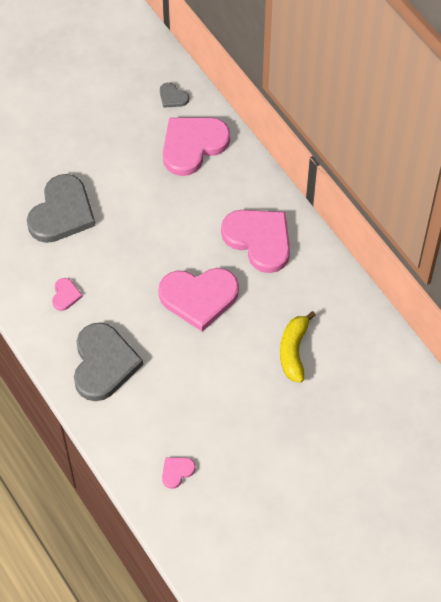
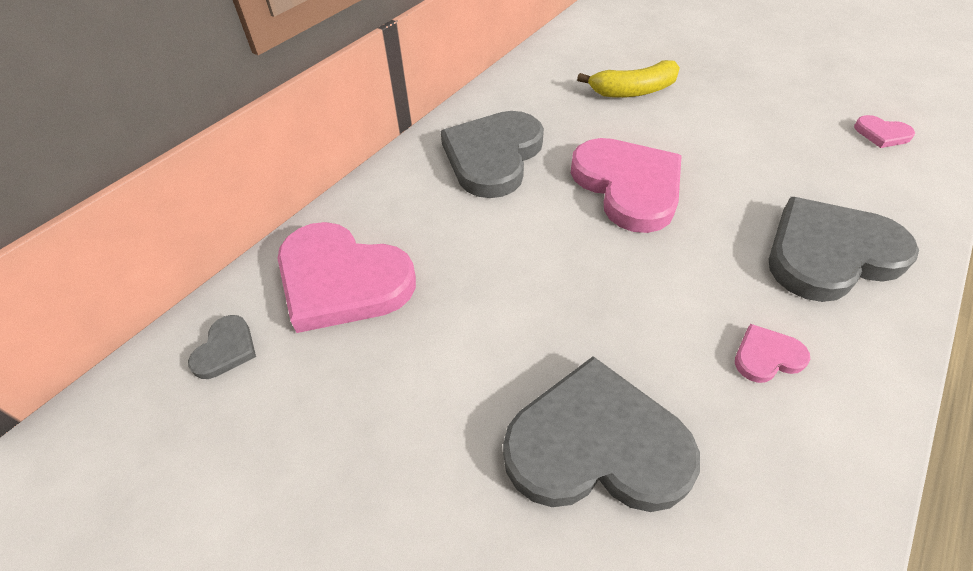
camera: 110 degrees left, 10 degrees down
pink heart [221,210,290,273] -> grey heart [441,111,544,198]

